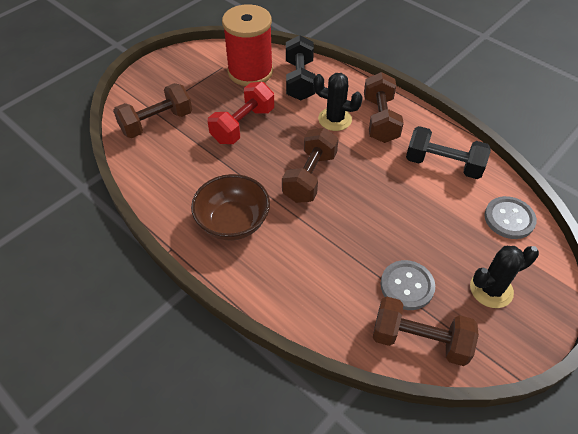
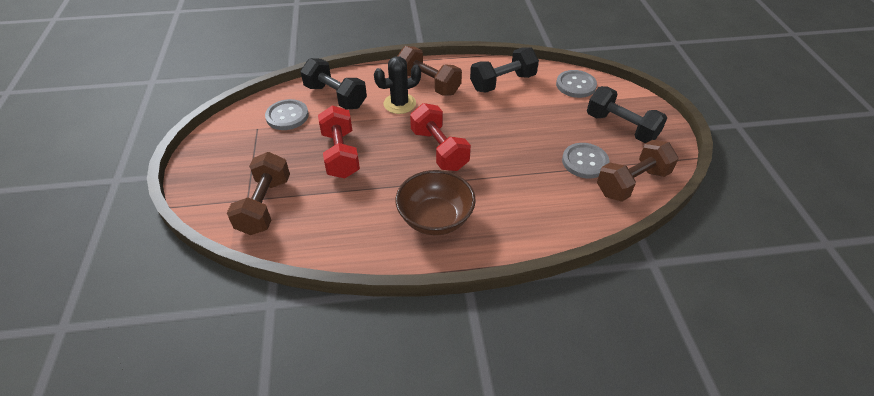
camera: 50 degrees left, 5 degrees down
red spool [222,4,273,86] -> grey button [265,99,309,130]
brown dumbbell [282,128,338,203] -> red dumbbell [410,103,471,171]
black cactus [470,246,539,308] -> black dumbbell [587,86,667,143]

